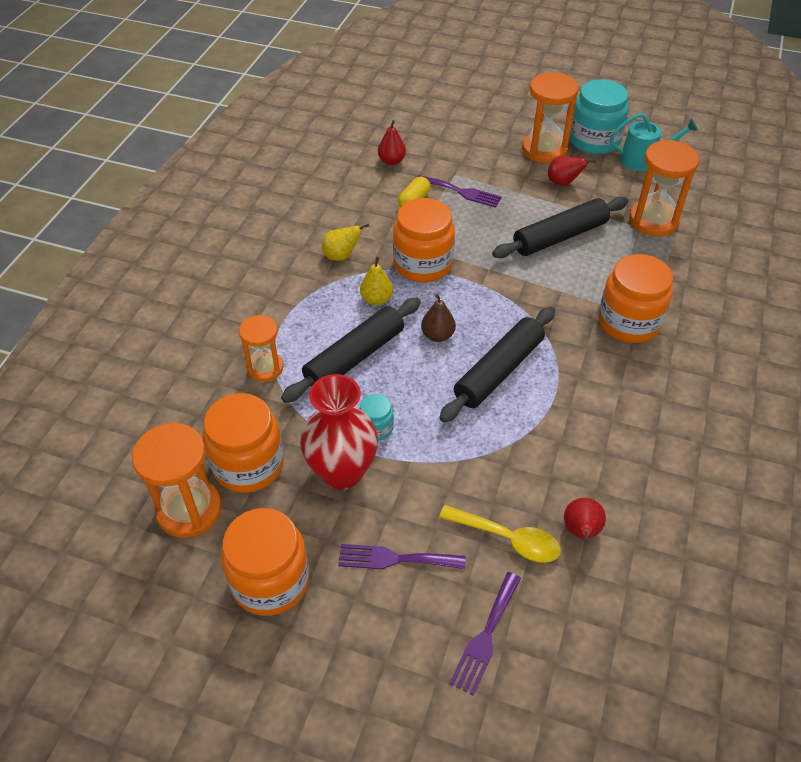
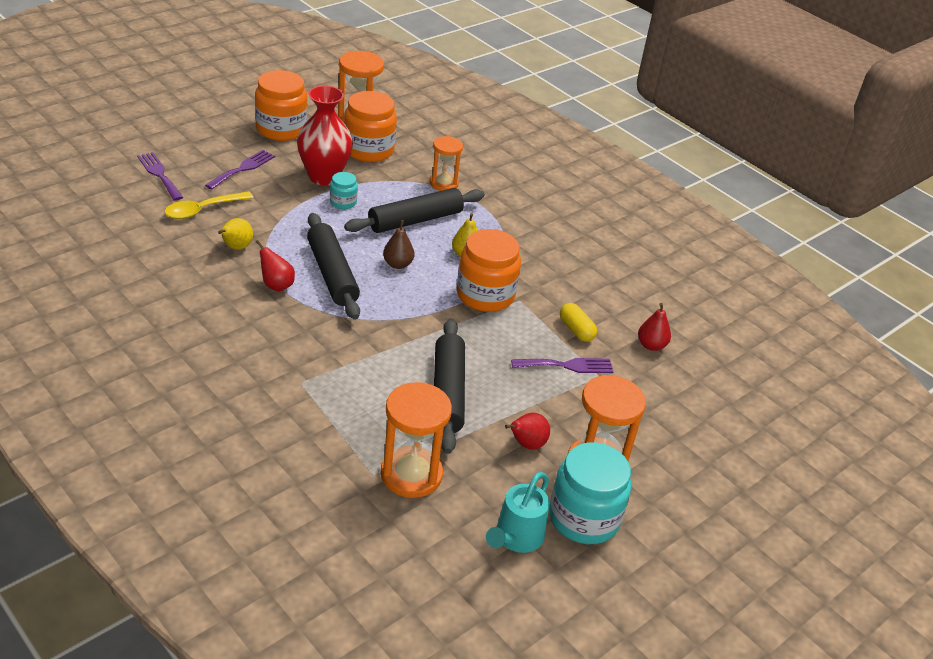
camera: 115 degrees right, 10 degrees down
black rolling pin [281,297,421,403] -> black rolling pin turned 75 degrees clockwise [344,188,485,233]
yellow pear [322,223,369,261] -> yellow pear moved to [218,218,253,250]
purple fork [416,175,502,208] -> purple fork turned 150 degrees counterclockwise [511,358,614,373]
red pear [564,498,606,542] -> red pear moved to [256,240,295,292]
orange jar [599,254,673,343] -> none

